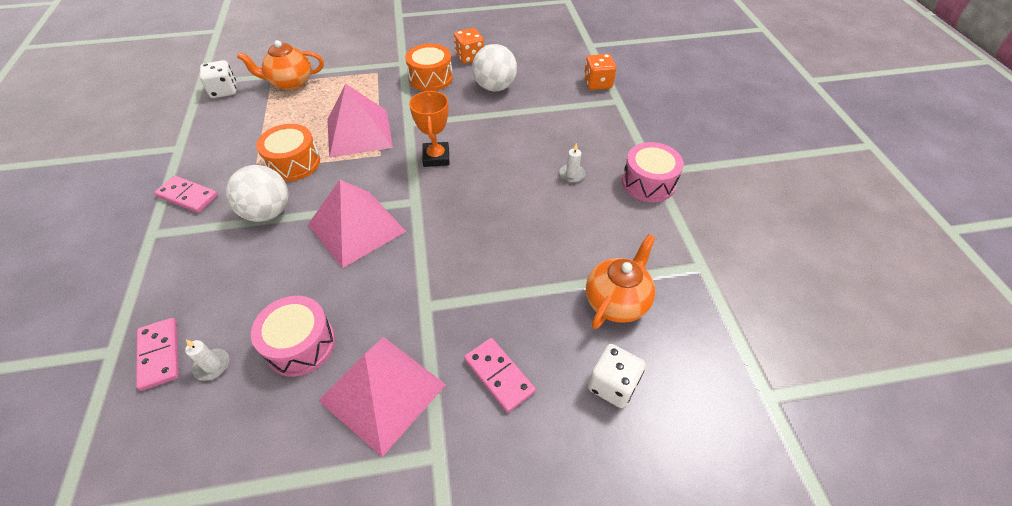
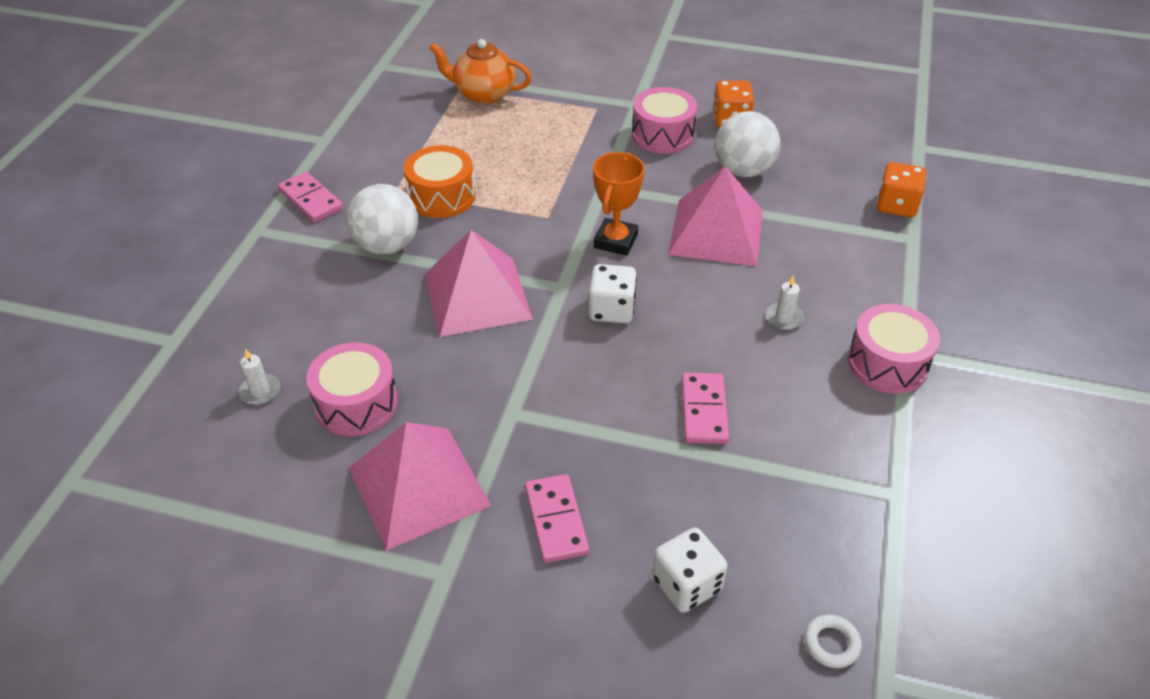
camera: 25 degrees right, 5 degrees down
pink domino [136,318,179,391] -> pink domino moved to [682,373,729,444]
white dice [199,60,236,98] -> white dice moved to [589,264,637,323]
pink pyramid [327,84,393,158] -> pink pyramid moved to [668,166,763,266]
orange drum [405,44,453,91] -> pink drum [632,87,697,154]
orange teapot [586,234,655,329] -> none
none -> white ring [804,614,862,668]

